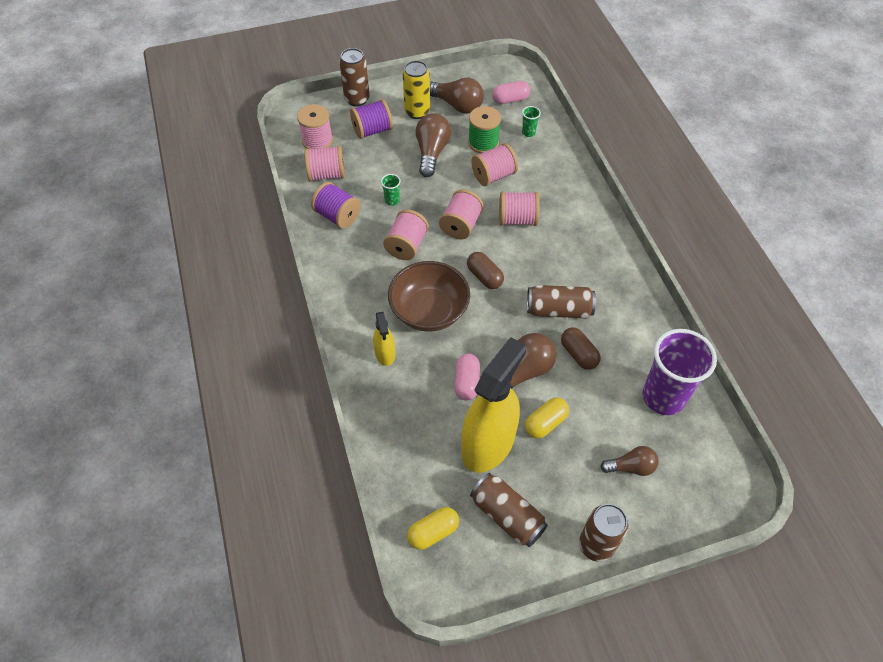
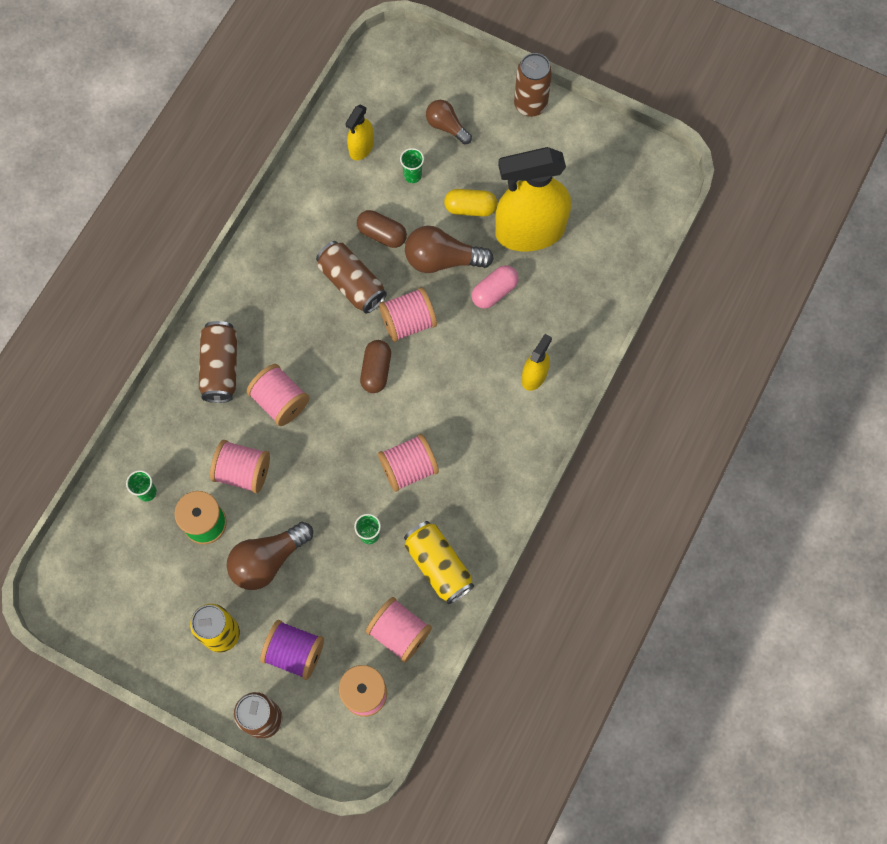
camera: 135 degrees left, 15 degrees up
purple spool [311,182,361,229] -> yellow can [404,521,474,604]
brown bowl [388,261,470,332] -> none
yellow capsule [407,507,459,550] -> none
brown light bulb [430,78,484,114] -> none
pink spool [439,189,484,239] -> pink spool moved to [379,287,437,342]
brown can [470,473,548,547] -> brown can moved to [199,321,237,403]
pink capsule [492,81,530,104] -> none
brown capsule [561,328,601,370] -> brown capsule turned 75 degrees counterclockwise [357,210,407,248]
purple cup [643,329,717,415] -> yellow spray bottle [345,104,374,160]
none -> green cup [400,148,424,183]

